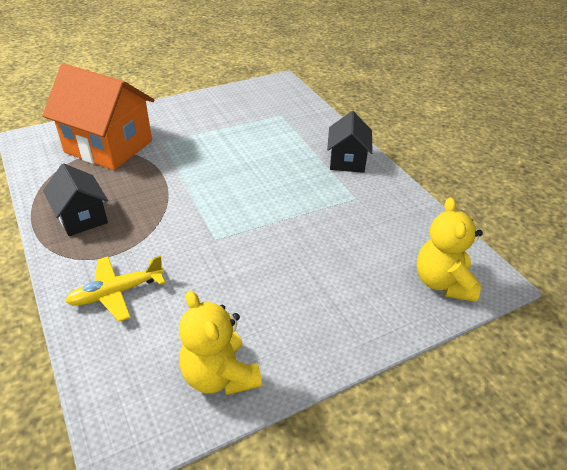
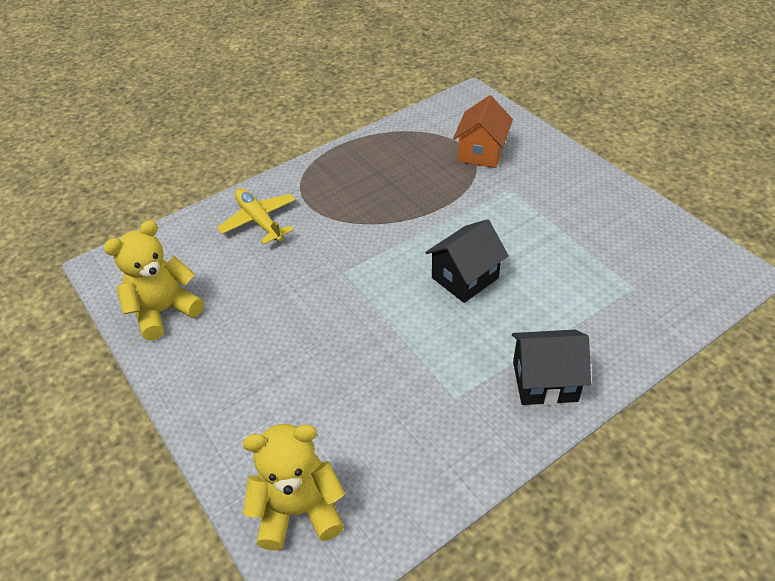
camera: 85 degrees right, 5 degrees up
orange house [42,64,154,170] -> orange house [453,95,513,168], size x0.56
black house [43,163,108,236] -> black house moved to [425,219,509,303]

